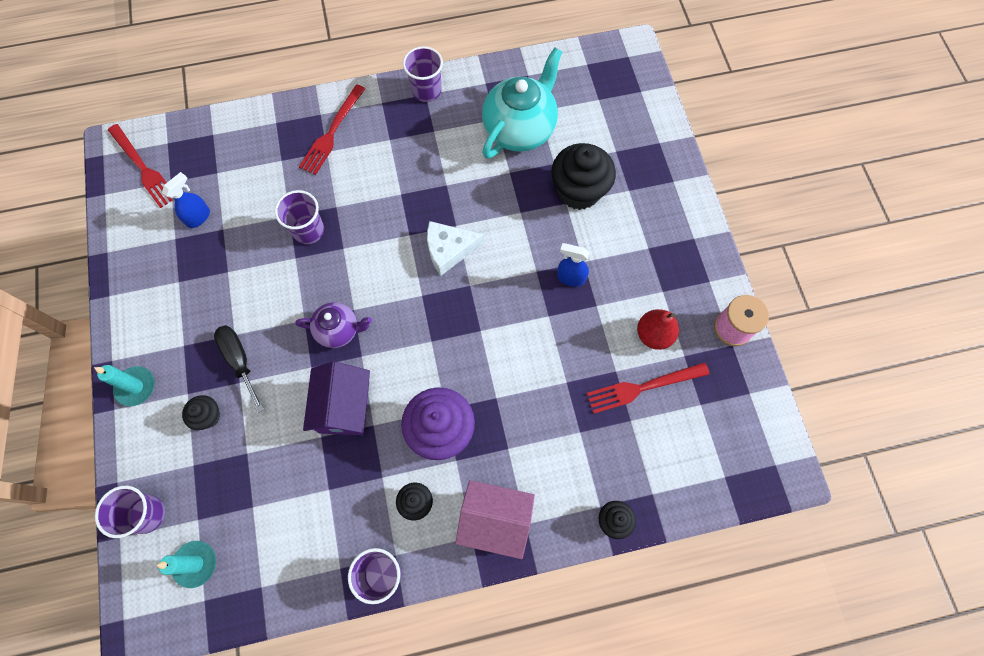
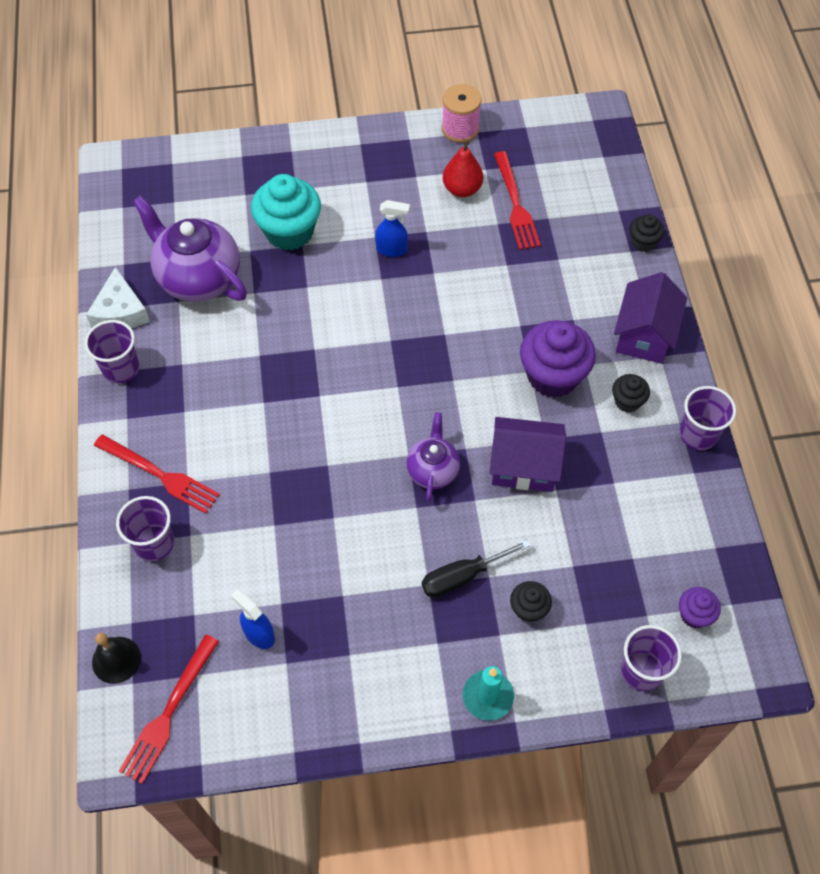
camera: 85 degrees left, 10 degrees down
red fork [108,124,173,208] -> red fork turned 150 degrees clockwise [119,635,219,784]
turquoise candle [157,541,216,588] -> purple cupcake [679,587,721,628]
purple cup [275,190,324,244] -> purple cup moved to [116,496,174,561]
white cheese [427,221,484,276] -> white cheese moved to [86,267,150,328]
pink house [455,480,535,559] -> purple house [614,272,687,364]
turquoise teapot [482,47,562,159] -> purple teapot [133,195,247,302]
black cupcake [551,143,616,210] -> turquoise cupcake [251,174,321,250]
blue spray bottle [557,243,589,287] -> blue spray bottle turned 105 degrees counterclockwise [375,200,410,257]
none -> black bell [92,633,141,684]

